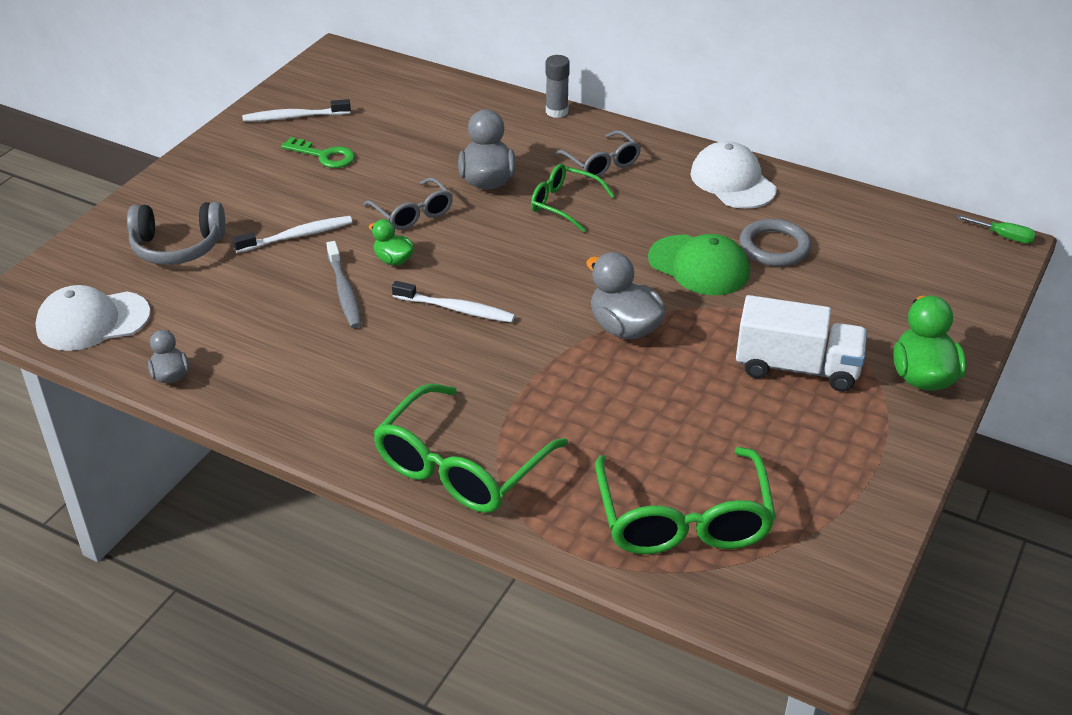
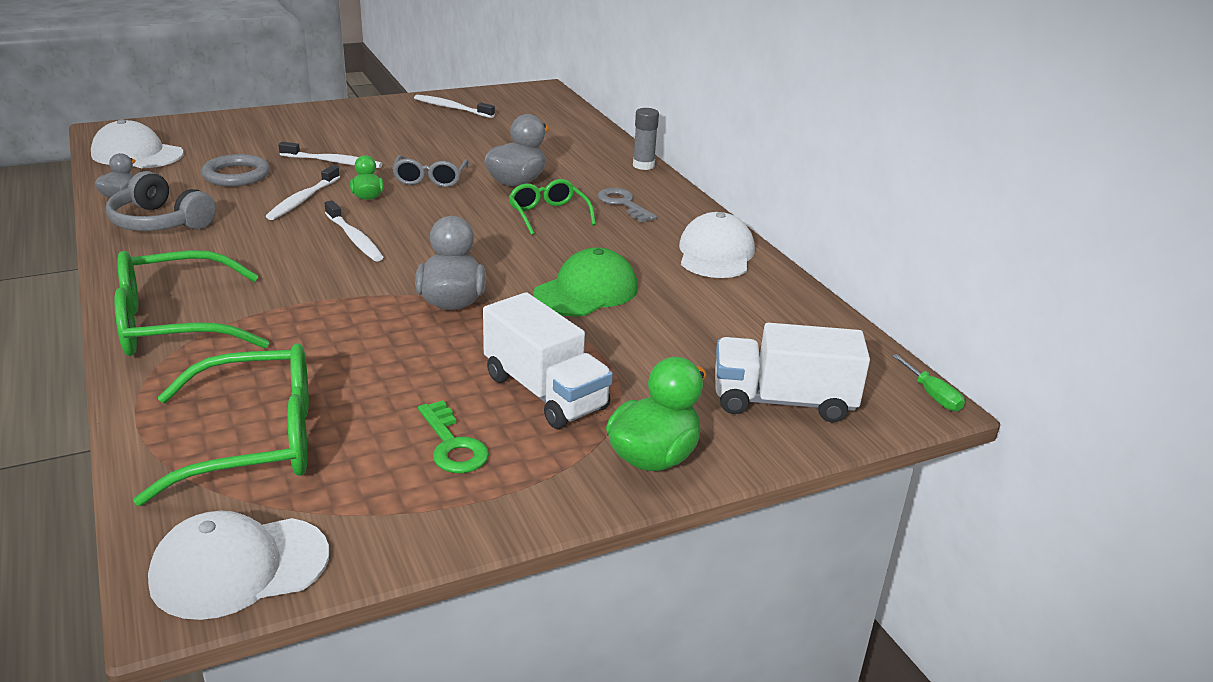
camera: 35 degrees right, 10 degrees down
grey headphones [127,202,226,265] -> grey headphones moved to [106,171,216,231]
green key [281,137,355,168] -> green key moved to [418,400,489,473]
grey toothbrush [326,241,362,328] -> white toothbrush [266,165,340,220]
grey glasses [554,130,641,178] -> grey key [598,188,657,222]
green glasses [595,447,776,554] -> green glasses turned 135 degrees counterclockwise [133,343,309,506]
green cap [648,234,750,295] -> green cap turned 120 degrees counterclockwise [533,248,638,317]
grey ring [739,219,811,267] -> grey ring moved to [201,154,270,186]
none -> white cap [148,511,329,620]
none -> white truck [715,323,870,423]

